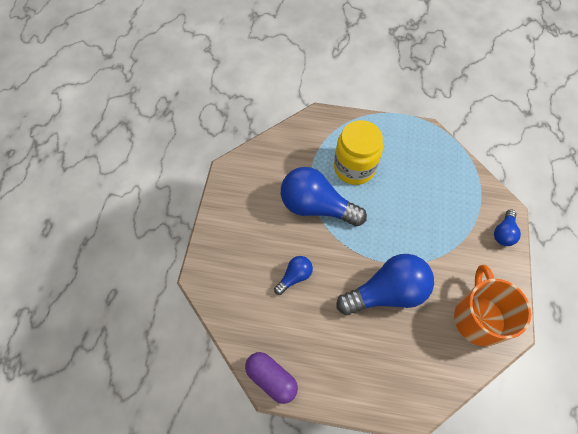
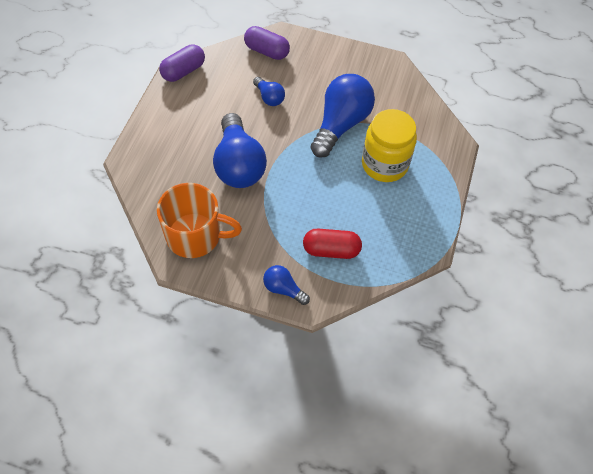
camera: 95 degrees right, 5 degrees down
none -> purple capsule [244,26,290,60]
none -> red capsule [303,229,362,259]

